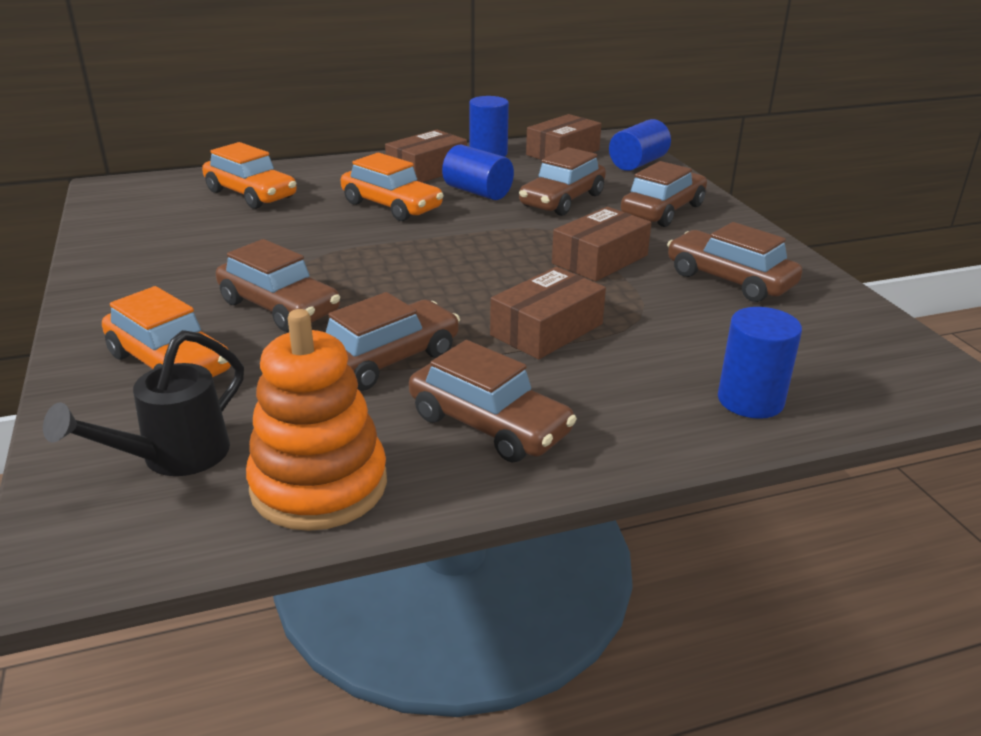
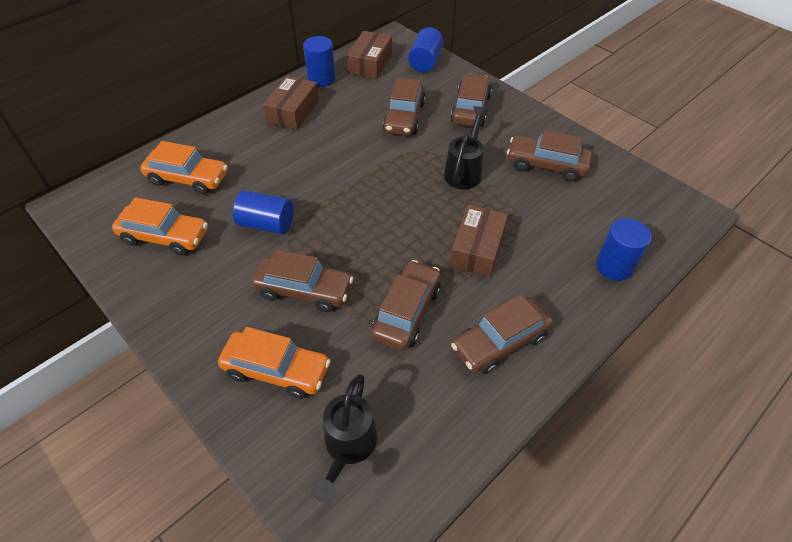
camera: 25 degrees left, 20 degrees up
orange stacking toy [246,309,387,531] -> none
orange car [341,152,444,221] -> orange car moved to [112,197,208,256]
brown car [409,340,577,463] -> brown car turned 135 degrees clockwise [451,294,553,374]
blue cylinder [442,145,514,200] -> blue cylinder moved to [233,190,293,235]
brown box [552,207,652,281] -> black watering can [444,106,489,189]

